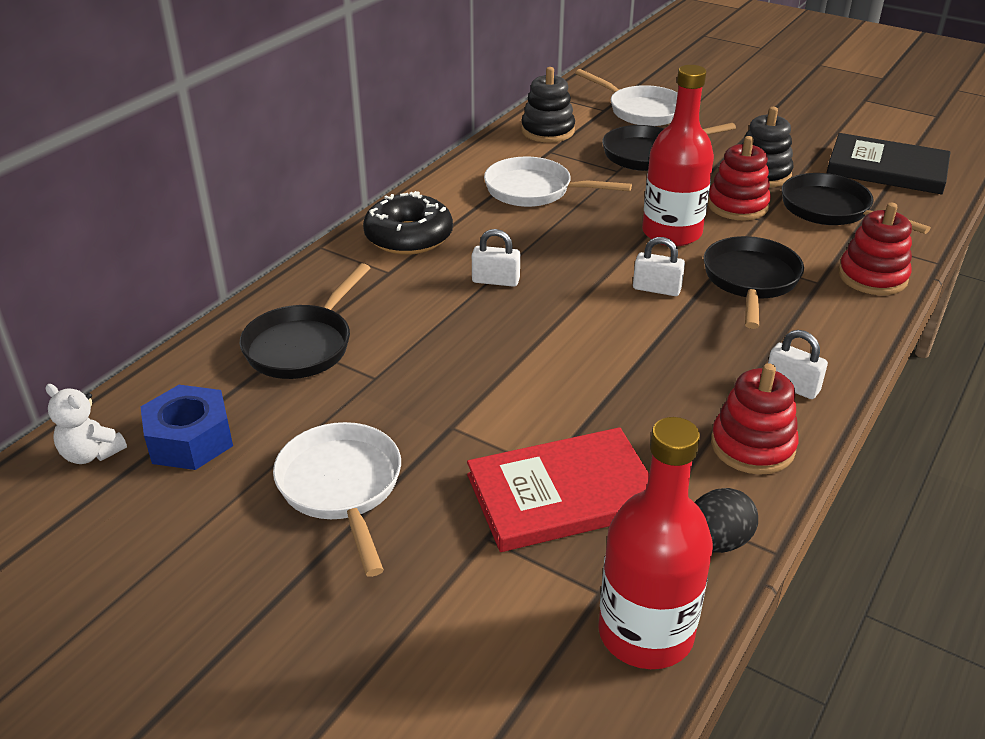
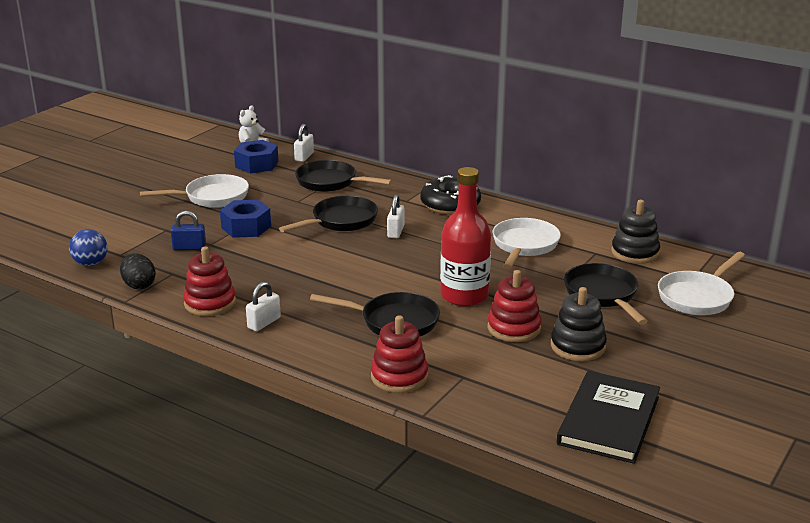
camera: 90 degrees right, 10 degrees down
red book [467,427,649,552] -> blue padlock [171,211,206,250]
red bottle [598,417,713,669] -> blue ball [69,229,108,266]
white padlock [633,237,685,296] -> white padlock moved to [294,124,314,162]
black pan [782,173,931,234] -> black pan moved to [279,196,378,232]
none -> blue nut [220,200,271,238]

